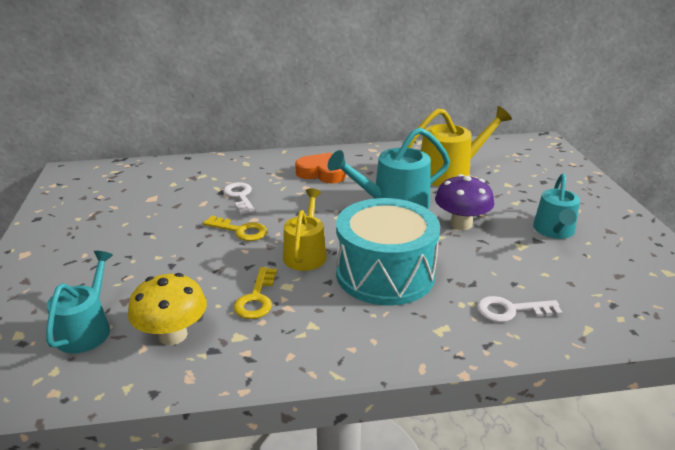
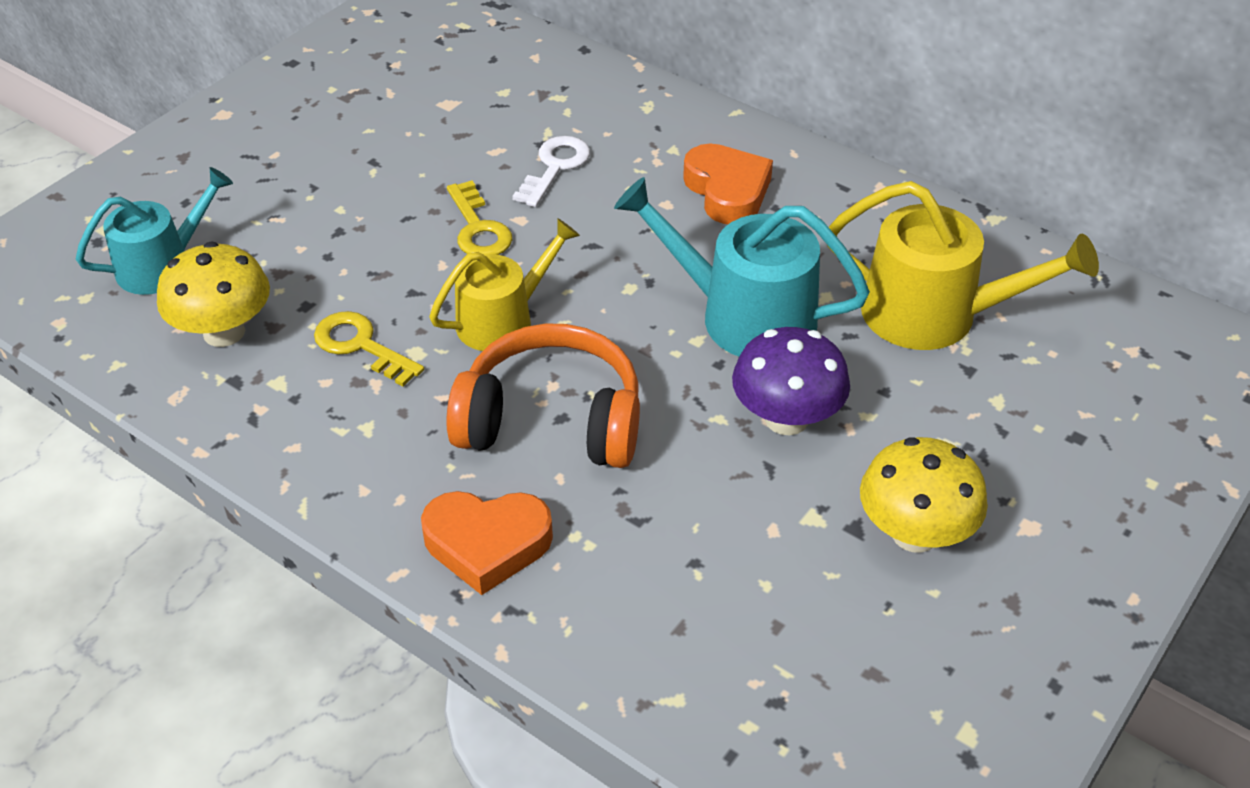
camera: 45 degrees right, 15 degrees up
yellow key [234,267,277,319] -> yellow key turned 75 degrees clockwise [314,311,424,387]
turquoise drum [336,198,440,305] -> orange headphones [446,323,640,468]
white key [477,296,563,322] -> none
turquoise watering can [533,173,580,239] -> yellow mushroom [860,437,988,553]
none -> orange heart [421,491,553,595]

